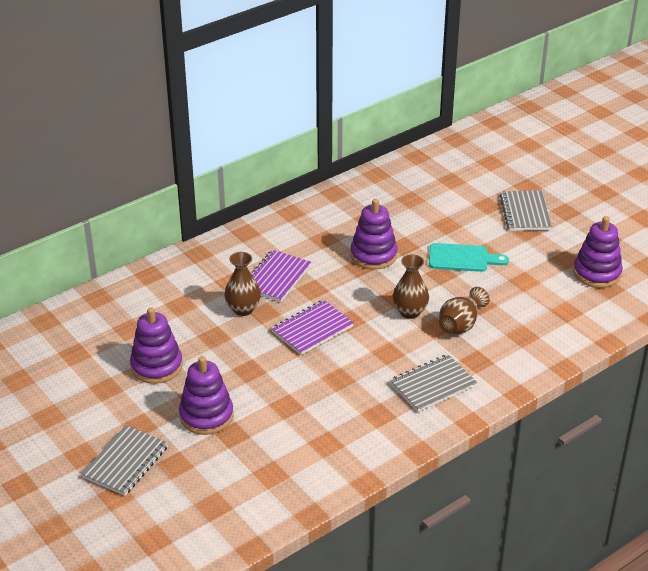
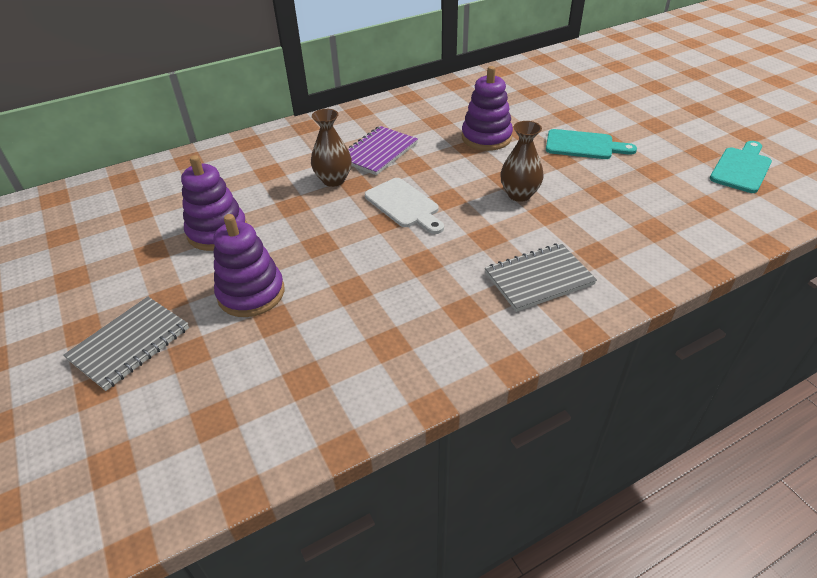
camera: 10 degrees right, 5 degrees up
purple notebook [271,300,354,355] -> white cutting board [365,178,444,234]
brown vase [439,287,489,334] -> none
grey notebook [500,190,552,231] -> none
purple stacking toy [573,216,623,288] -> turquoise cutting board [710,141,772,193]

